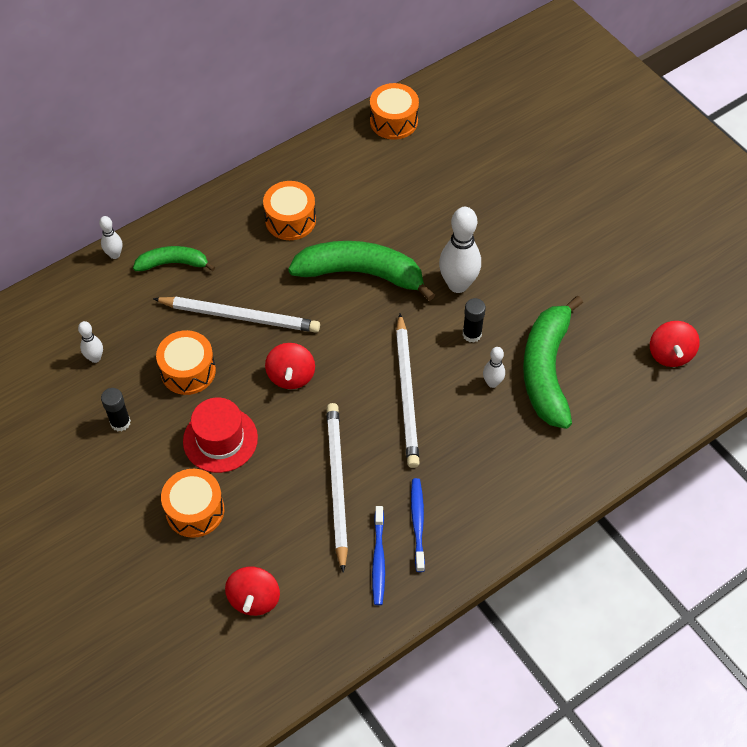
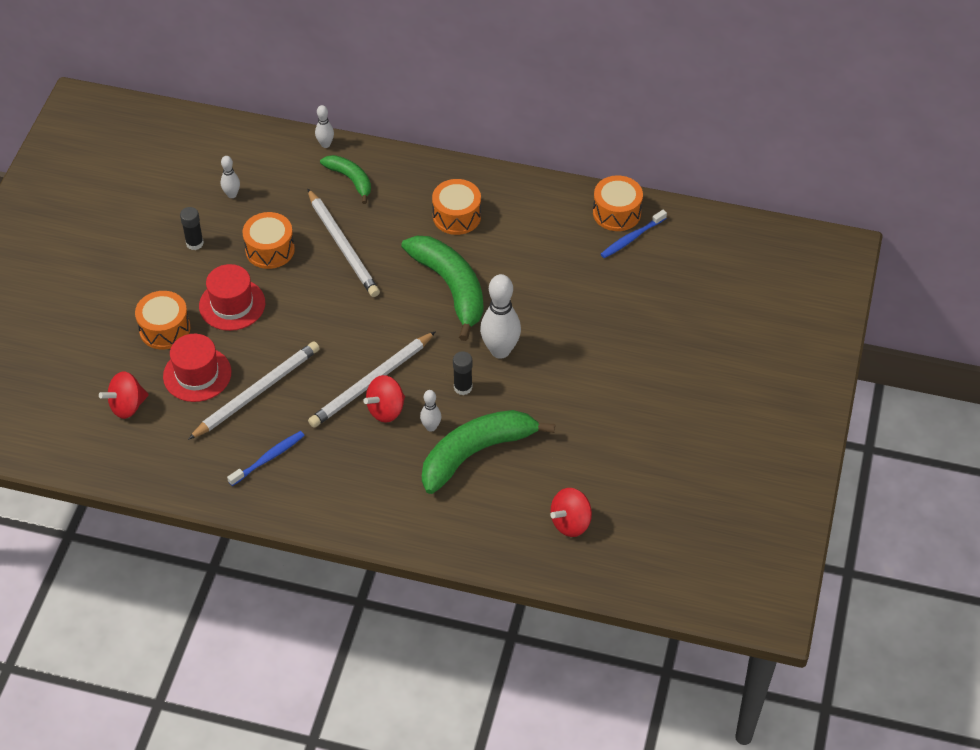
camera: 50 degrees right, 5 degrees down
red spinning top [265,343,315,389] -> red spinning top moved to [363,375,405,423]
blue toothbrush [372,506,385,605] -> blue toothbrush moved to [601,210,667,258]
none -> red hat [163,334,231,402]

